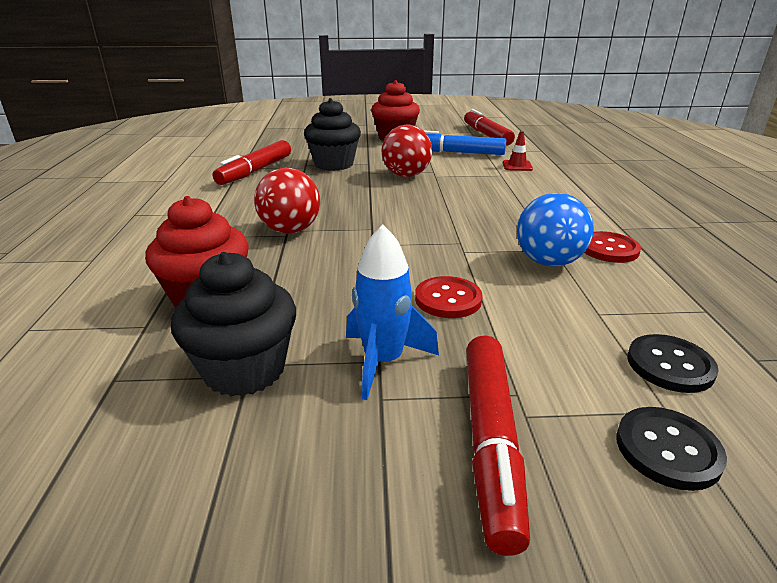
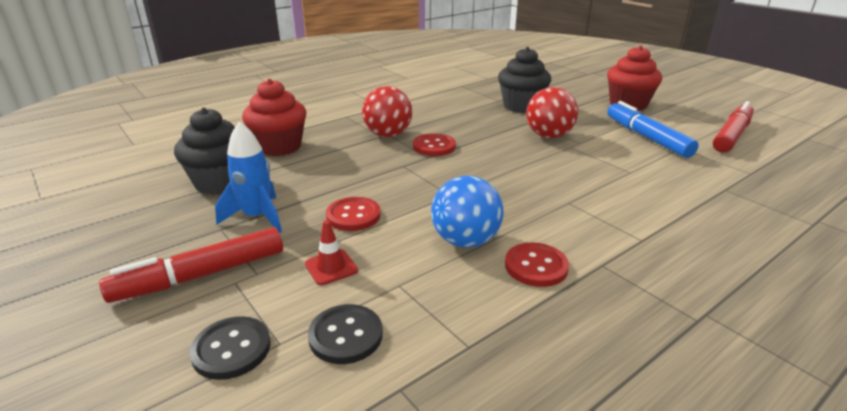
camera: 55 degrees right, 0 degrees up
red marker [213,140,291,185] -> none
red traffic cone [503,131,533,171] -> red traffic cone moved to [305,220,358,285]
none -> red button [413,133,456,156]

